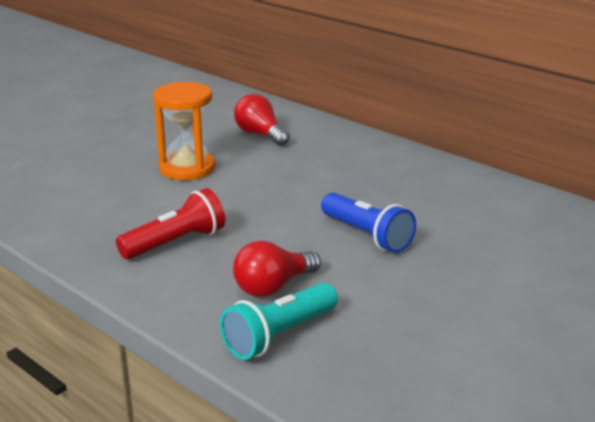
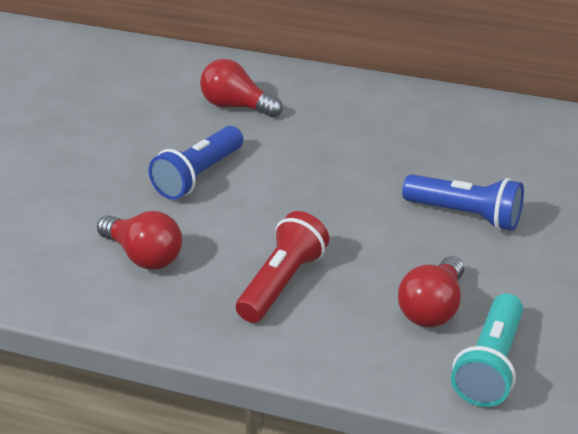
camera: 25 degrees left, 10 degrees up
orange hourglass [153,82,216,180] -> blue flashlight [148,126,243,200]
none -> red light bulb [97,211,182,270]

